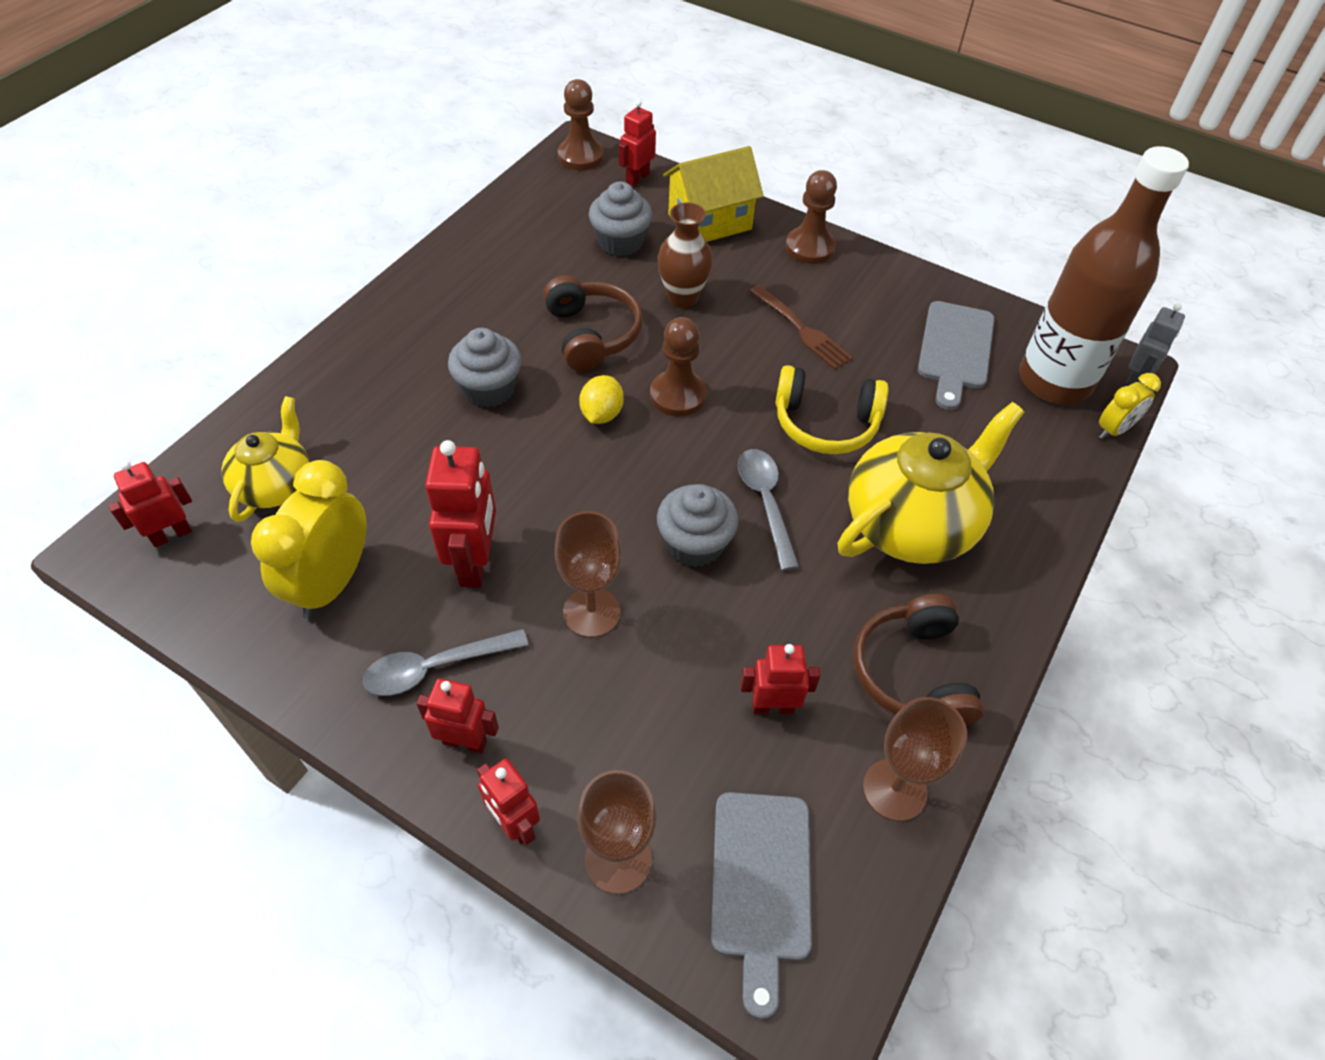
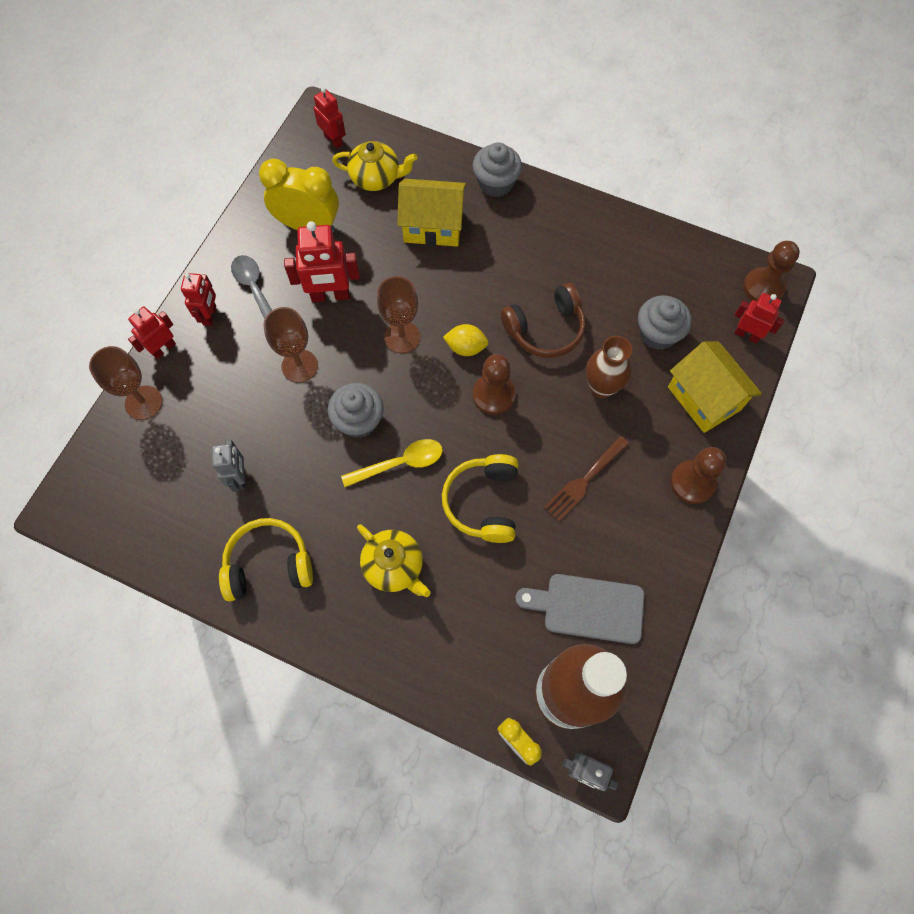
camera: 85 degrees right, 15 degrees up
grey cupcake [448,328,522,407] -> grey cupcake moved to [473,142,522,197]
grey cutting board [711,792,812,1019] -> none
grey spoon [738,449,799,571] -> yellow spoon [341,439,443,487]
red robot [740,644,821,714] -> grey robot [212,440,245,492]
yellow teapot [838,402,1024,564] -> yellow teapot [357,524,431,597], size x0.60
brown headphones [854,594,984,726] -> yellow headphones [219,518,313,602]
brown goblet [863,697,967,821] -> brown goblet moved to [377,276,420,353]
none -> yellow house [397,179,466,247]

